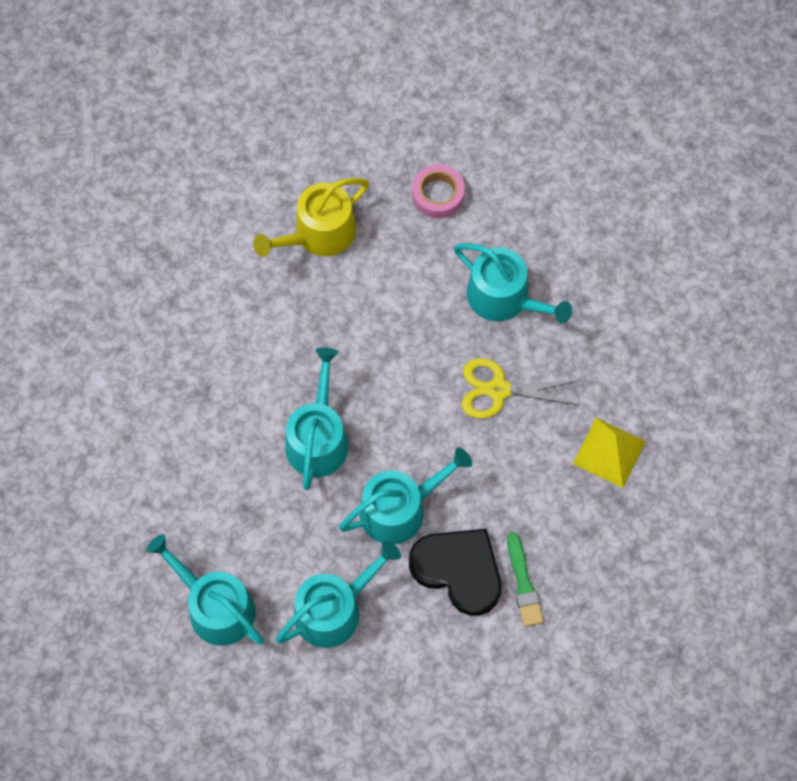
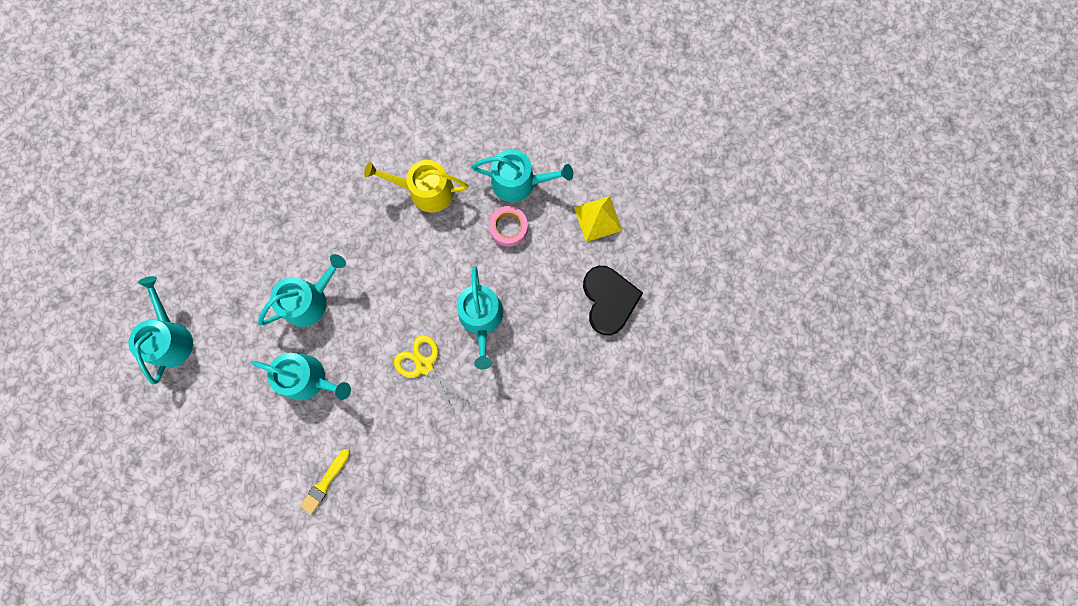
camera: 45 degrees right, 10 degrees up
turquoise watering can [275,541,401,648] -> turquoise watering can moved to [472,149,573,202]
black heart [409,529,501,616] -> black heart moved to [583,266,643,335]
green brush [507,532,543,627] -> yellow brush [300,449,350,514]
yellow pyramid [573,418,646,488] -> yellow pyramid moved to [574,196,622,242]

